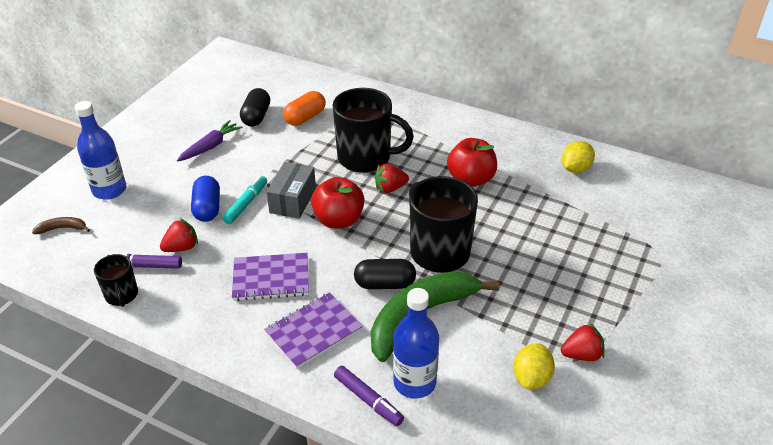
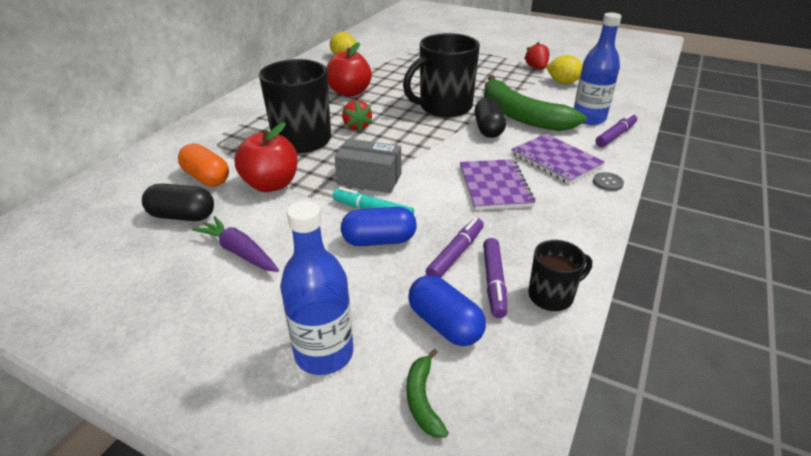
camera: 90 degrees left, 5 degrees down
brown banana [32,217,90,234] -> green banana [407,349,448,437]
red strawberry [160,219,198,252] -> purple marker [425,218,484,278]
red apple [311,177,364,229] -> red apple moved to [234,122,298,192]
none -> blue capsule [408,275,486,346]
none -> grey button [593,172,624,191]

